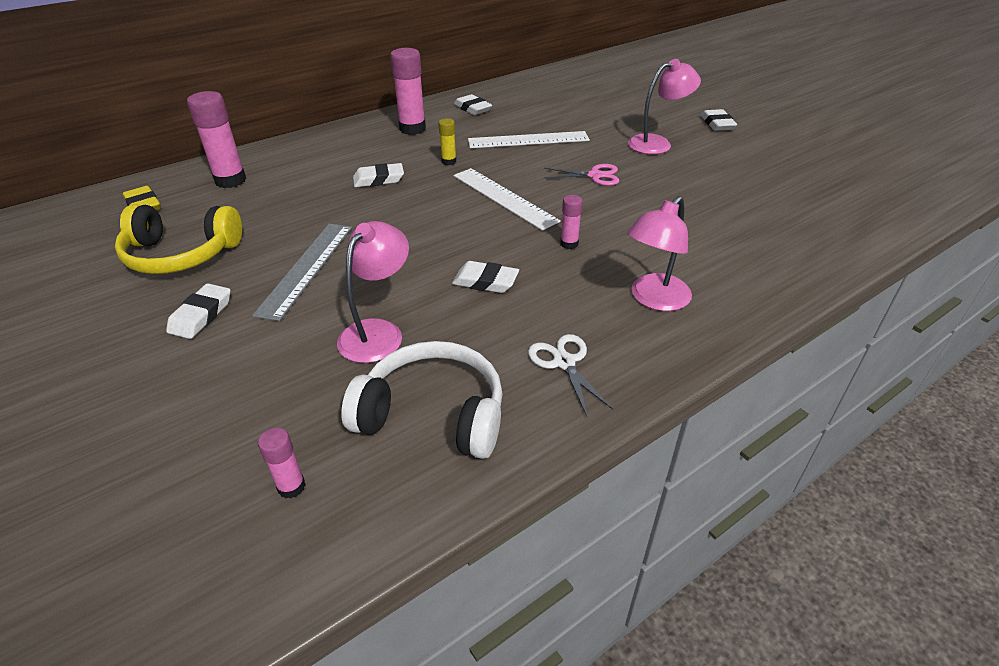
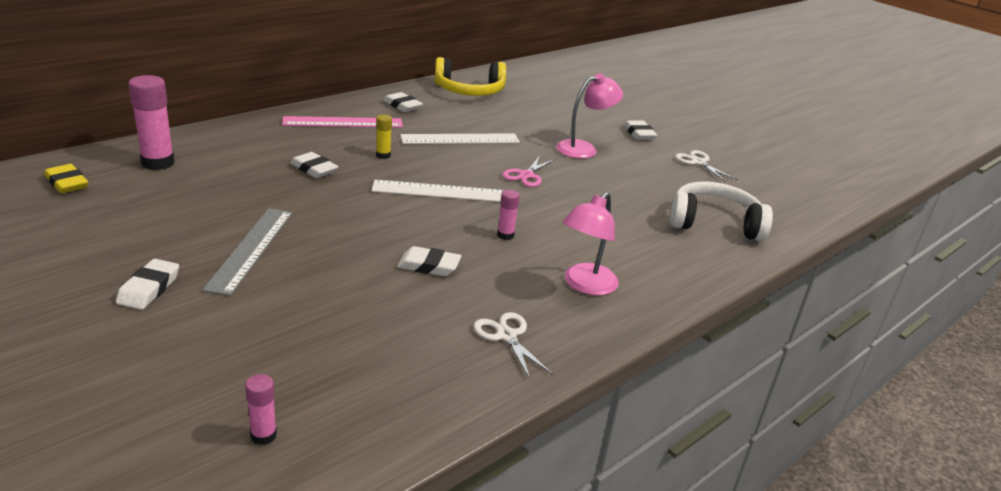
camera: 10 degrees left, 10 degrees down
yellow headphones [115,204,242,274] -> yellow headphones moved to [435,57,506,96]
pink lamp [337,221,409,363] -> none
white headphones [341,341,503,459] -> white headphones moved to [670,181,773,241]
white eraser [353,163,404,187] -> white eraser turned 60 degrees clockwise [290,152,339,178]
pink glue stick [390,48,426,135] -> pink ruler [282,116,403,128]
white ruler [453,168,561,231] -> white ruler turned 45 degrees counterclockwise [371,180,504,202]
pink scissors [544,164,619,186] -> pink scissors turned 120 degrees clockwise [502,156,555,187]
none -> white scissors [675,150,738,182]

